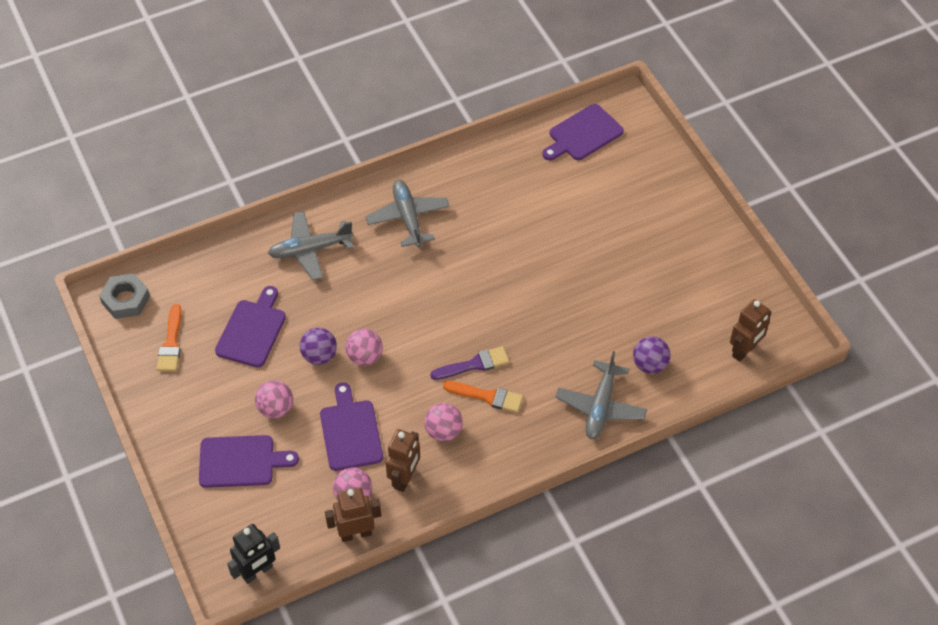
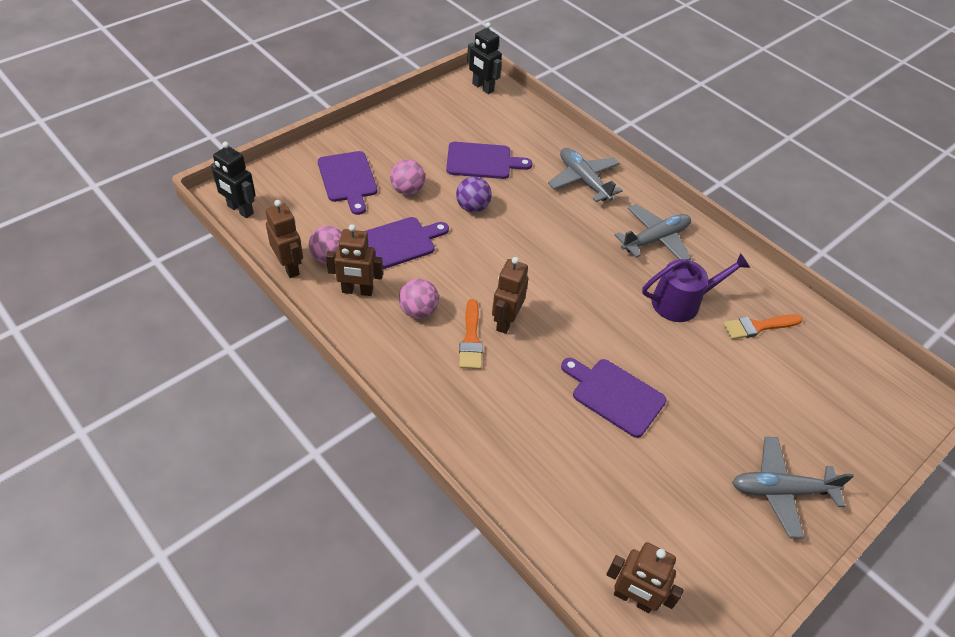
camera: 70 degrees right, 5 degrees down
grey nut [99,273,150,319] -> black robot [467,22,502,94]
orange brush [157,304,182,371] -> orange brush moved to [723,314,803,340]
pink ball [345,329,383,366] -> none
purple brush [430,346,509,380] -> brown robot [492,257,528,334]
purple cutting board [542,104,624,161] -> purple cutting board moved to [561,358,667,438]
grey plane [555,351,647,439] -> grey plane moved to [732,437,854,539]
purple ball [633,336,671,374] -> none
none -> purple watering can [642,253,750,322]

